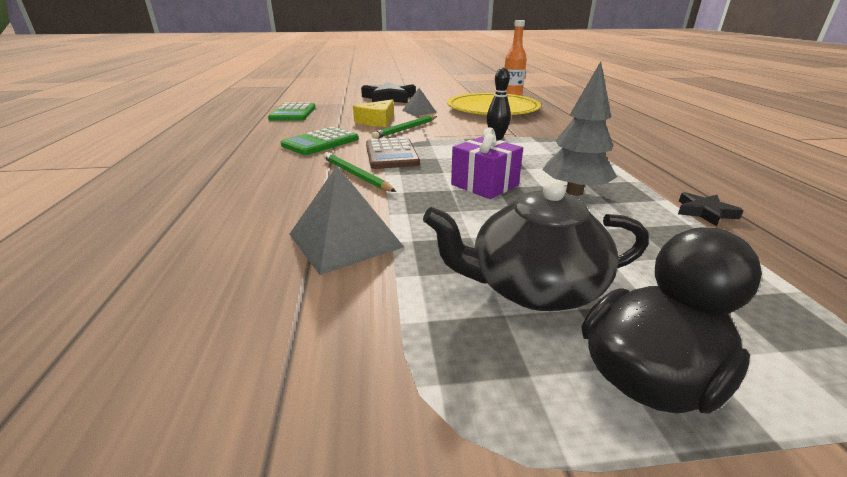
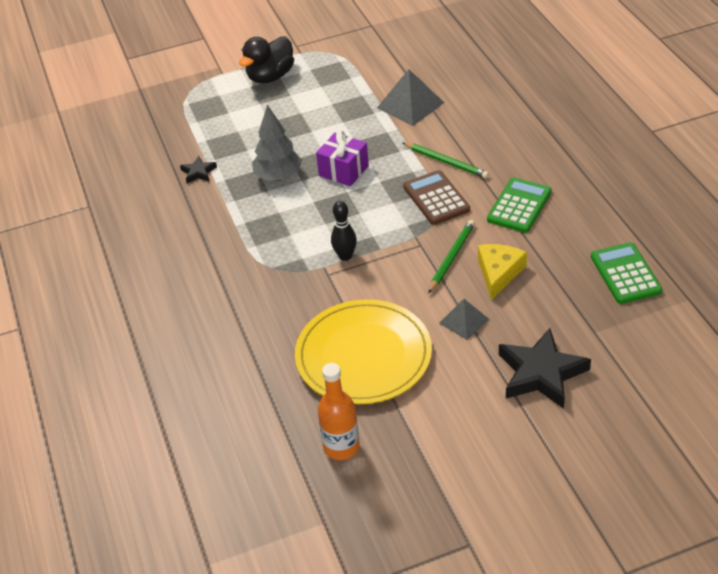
camera: 170 degrees right, 15 degrees up
black teapot [423,181,649,311] -> none

